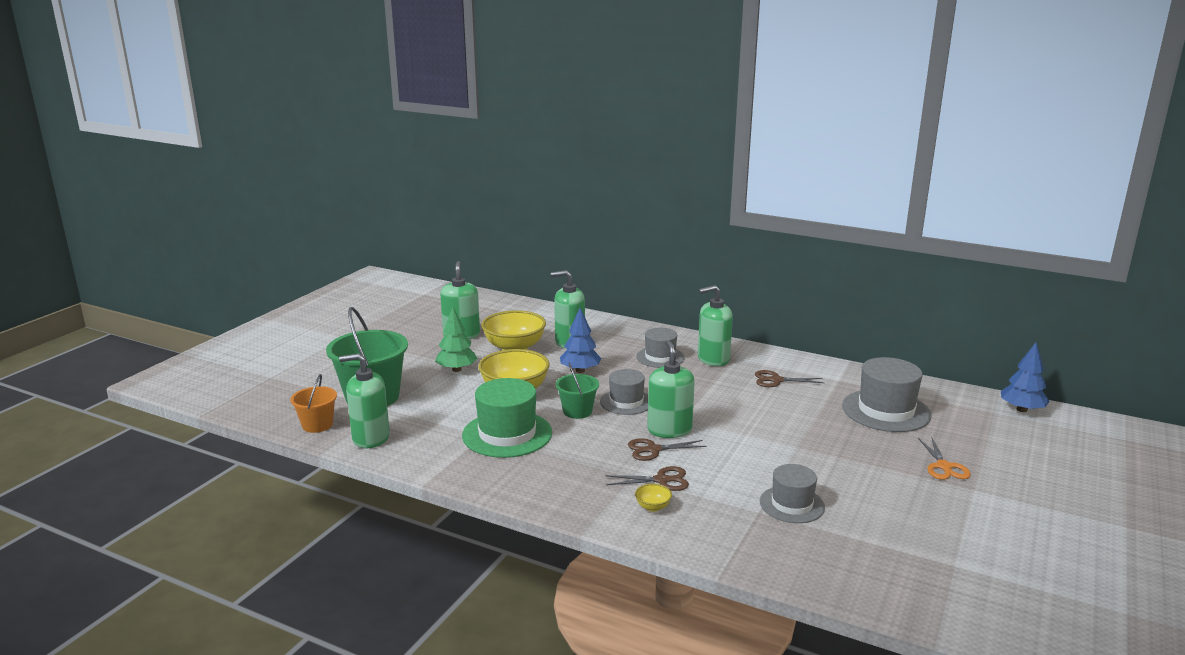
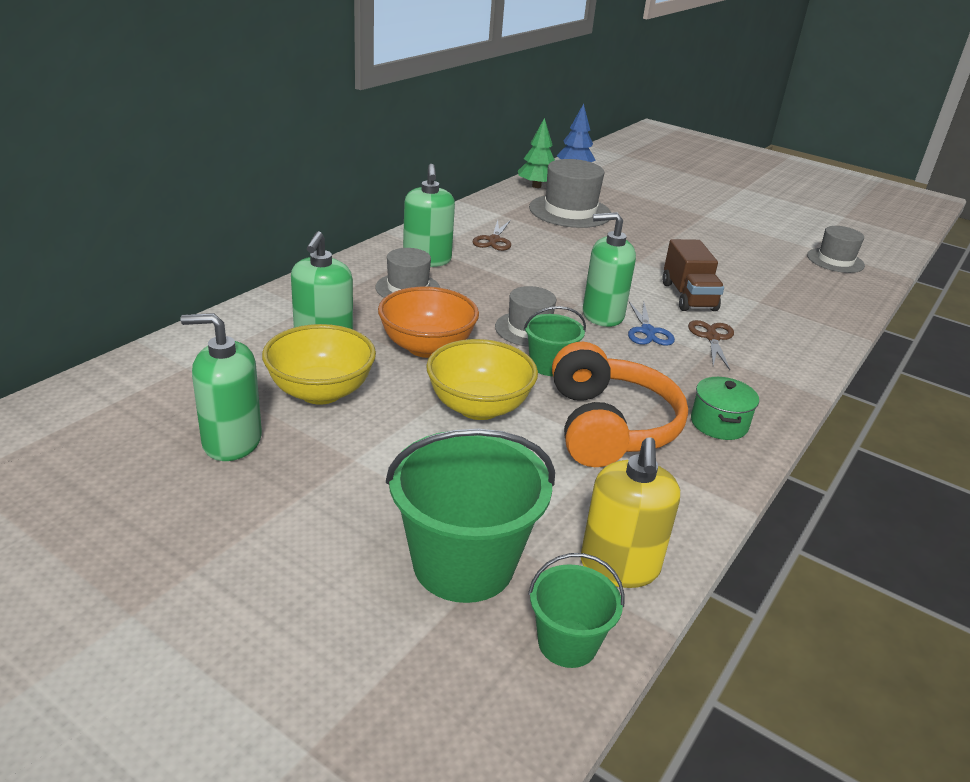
camera: 85 degrees left, 10 degrees up
orange bucket [290,374,337,433] -> green bucket [528,553,625,668]
green soap dispenser [339,353,390,449] -> yellow soap dispenser [581,437,680,588]
green tree [435,307,478,372] -> green tree moved to [518,118,555,188]
green hat [462,378,552,458] -> orange headphones [552,342,688,467]
blue tree [560,308,602,373] -> orange bowl [378,287,479,358]
brown scissors [628,438,707,461] -> blue scissors [628,302,675,346]
yellow bowl [635,484,672,512] -> none
grey hat [760,464,825,523] -> grey hat moved to [807,226,865,273]
orange scissors [918,438,971,480] -> none
none -> brown truck [663,239,724,311]
none -> green pot [691,377,759,440]

